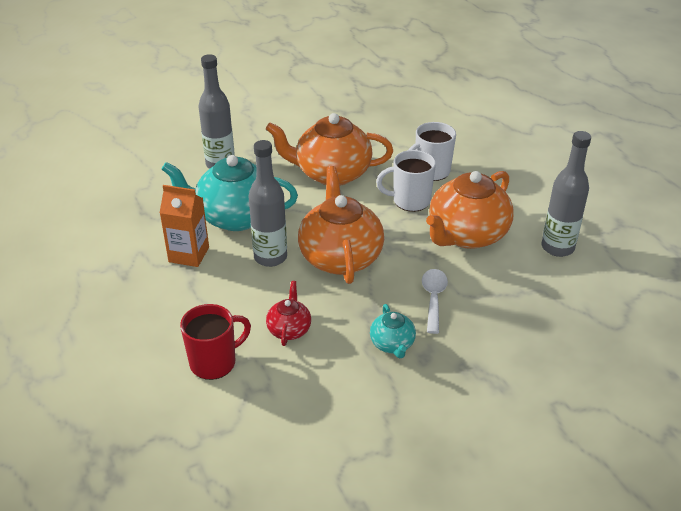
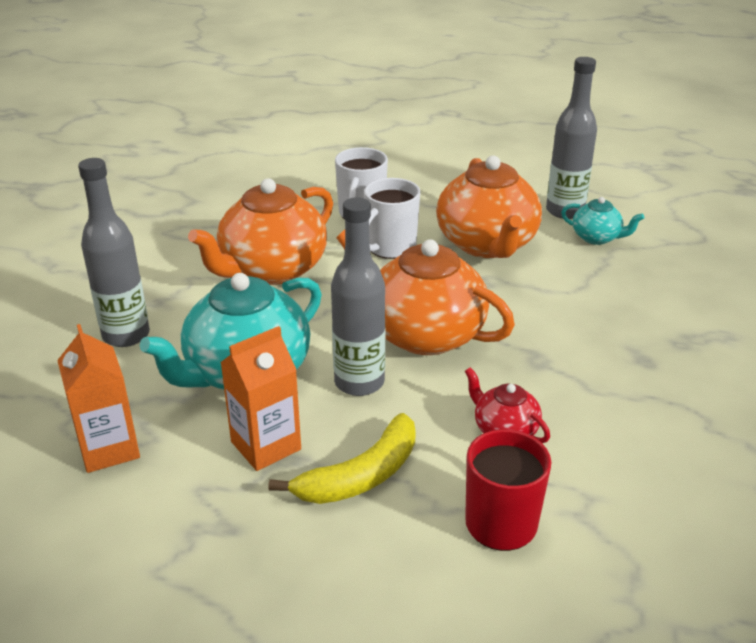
camera: 50 degrees left, 5 degrees down
turquoise teapot [370,304,416,358] -> turquoise teapot moved to [561,197,644,245]
white spoon [422,269,448,334] -> none
none -> orange carton [57,324,140,473]
none -> yellow banana [268,413,416,504]

